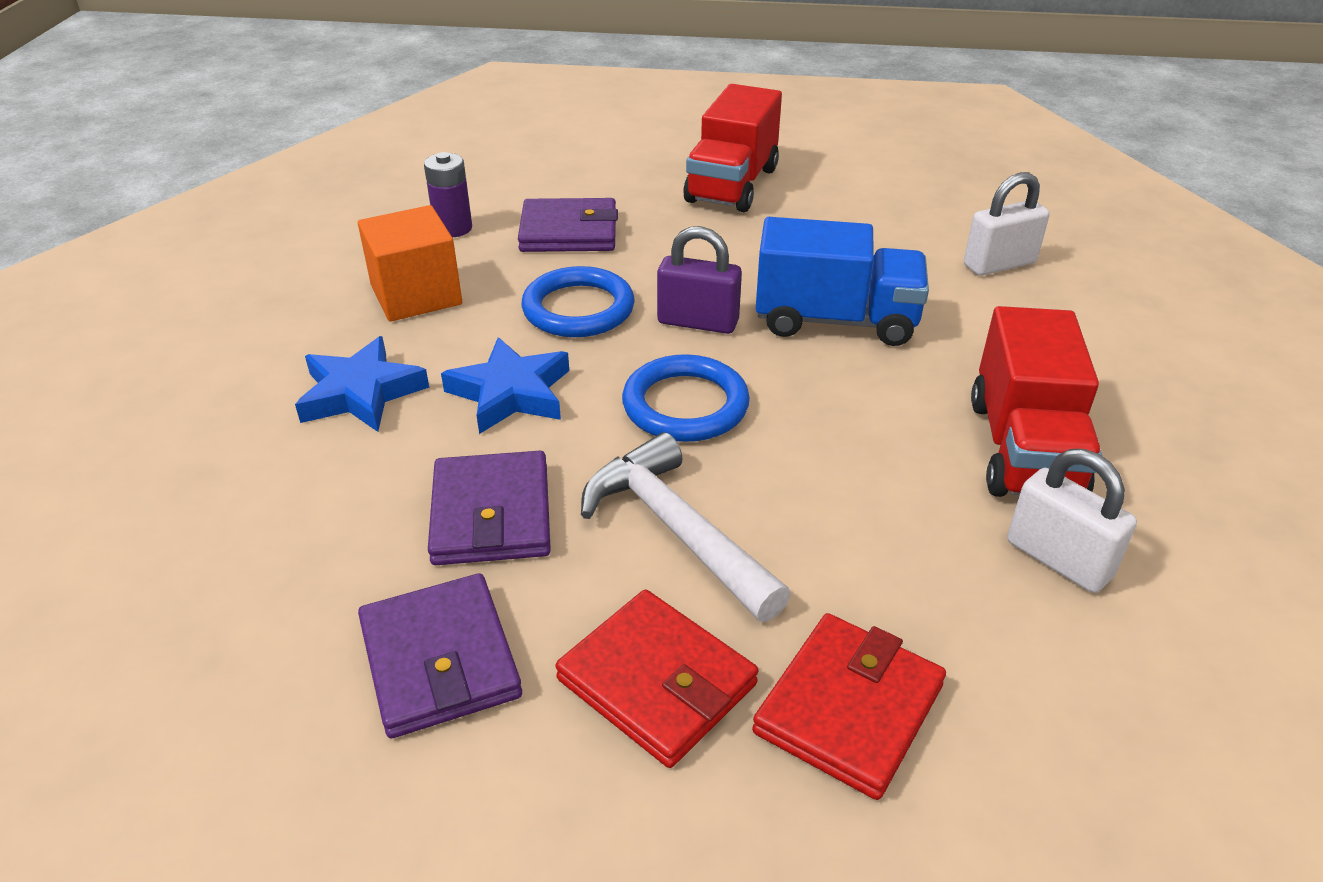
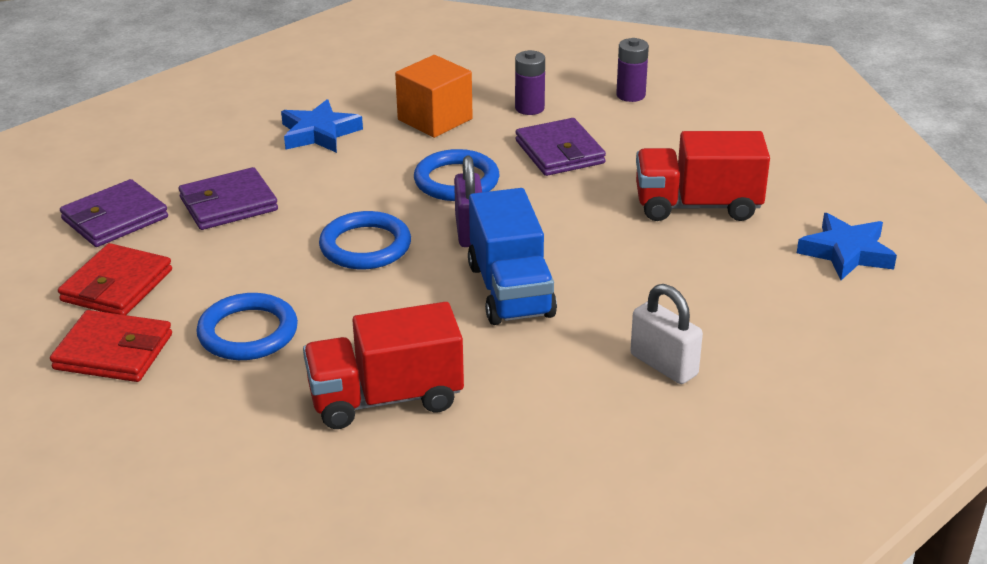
camera: 70 degrees right, 5 degrees down
blue star [441,337,569,434] -> blue star moved to [797,213,897,280]
white hammer [581,432,791,622] -> none
white padlock [1007,449,1137,593] -> none
none -> blue ring [196,293,298,360]
none -> purple battery [616,38,649,102]

